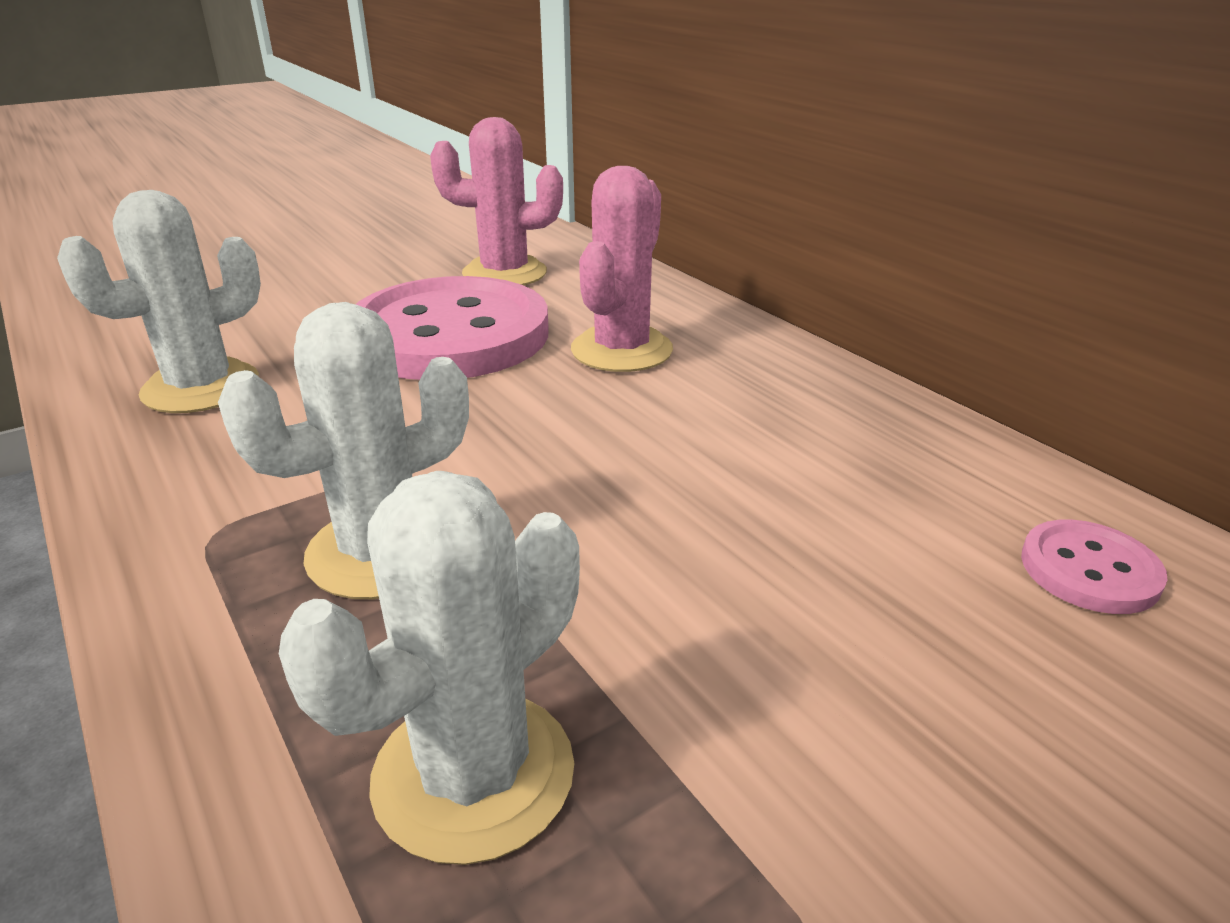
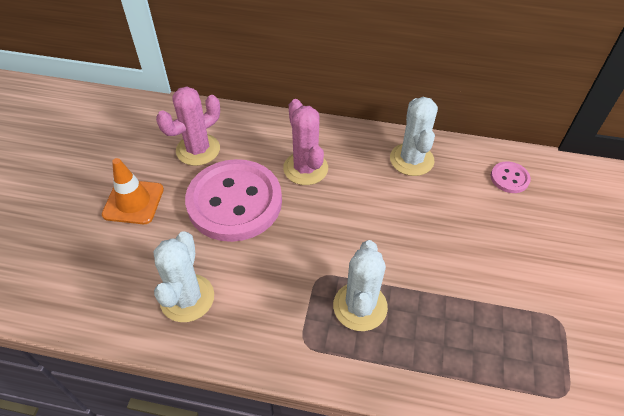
camera: 45 degrees left, 20 degrees up
white cactus [279,471,580,865] -> white cactus moved to [390,97,438,176]
none -> orange traffic cone [102,158,164,224]

